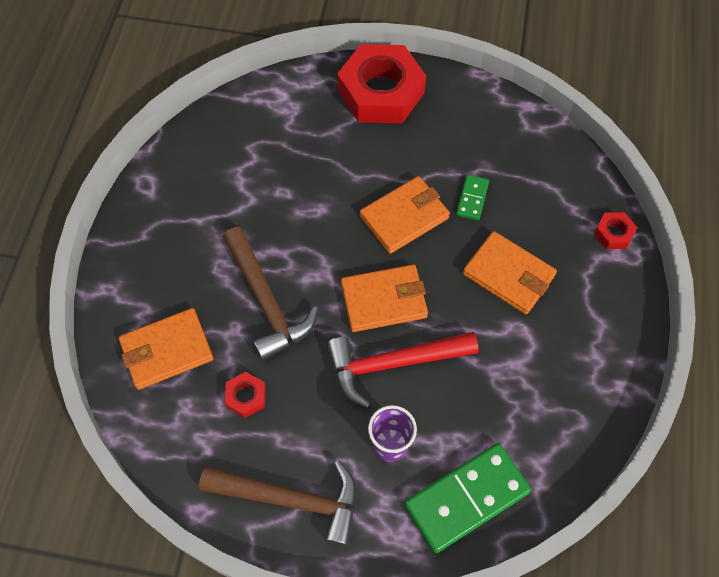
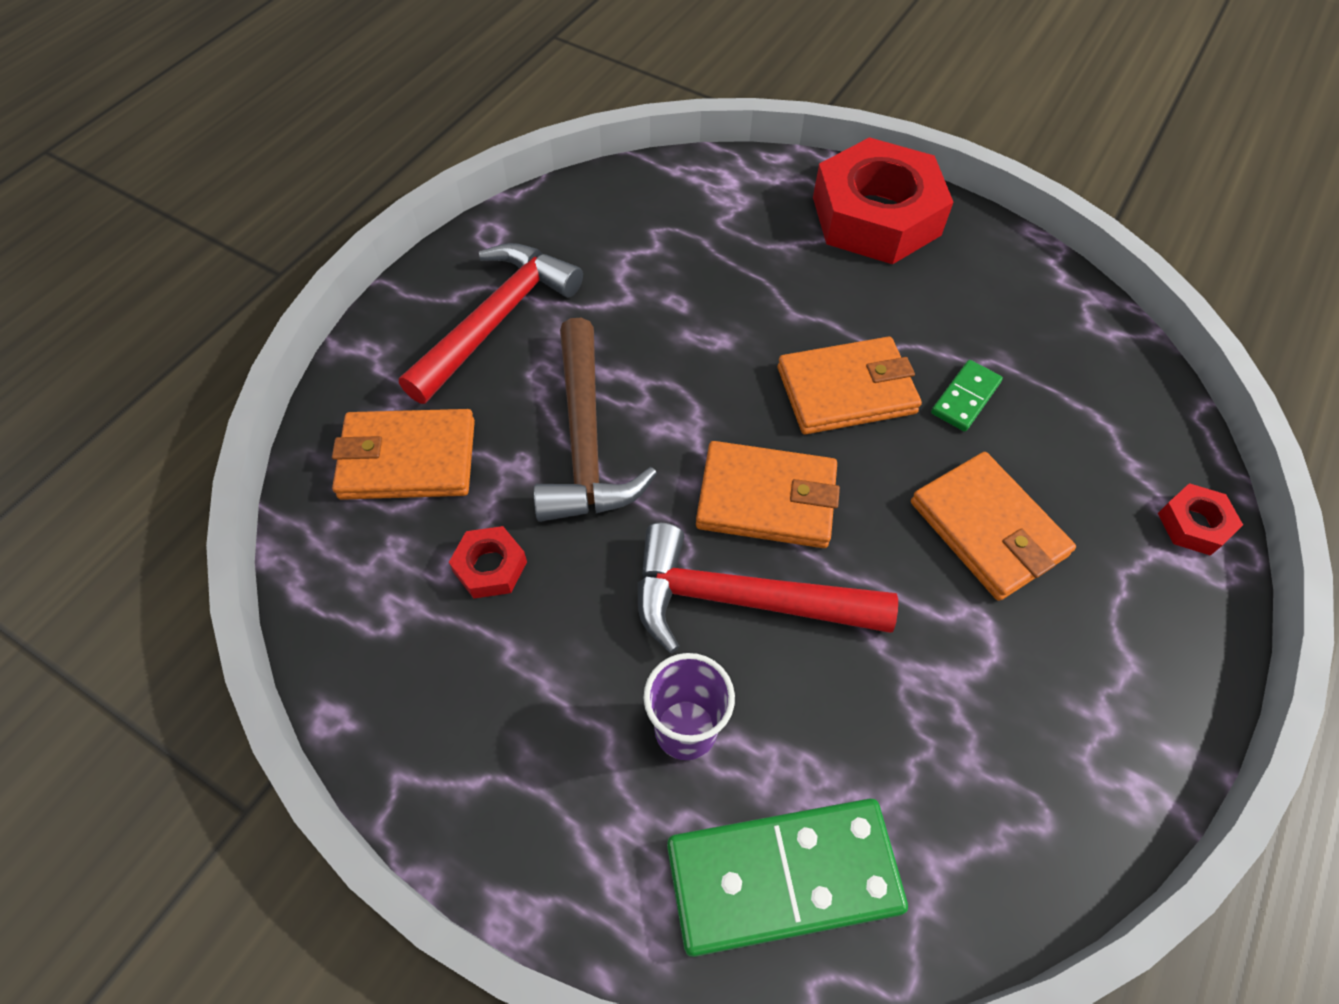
camera: 20 degrees right, 5 degrees down
brown hammer [199,461,357,547] -> none
none -> red hammer [399,243,583,404]

